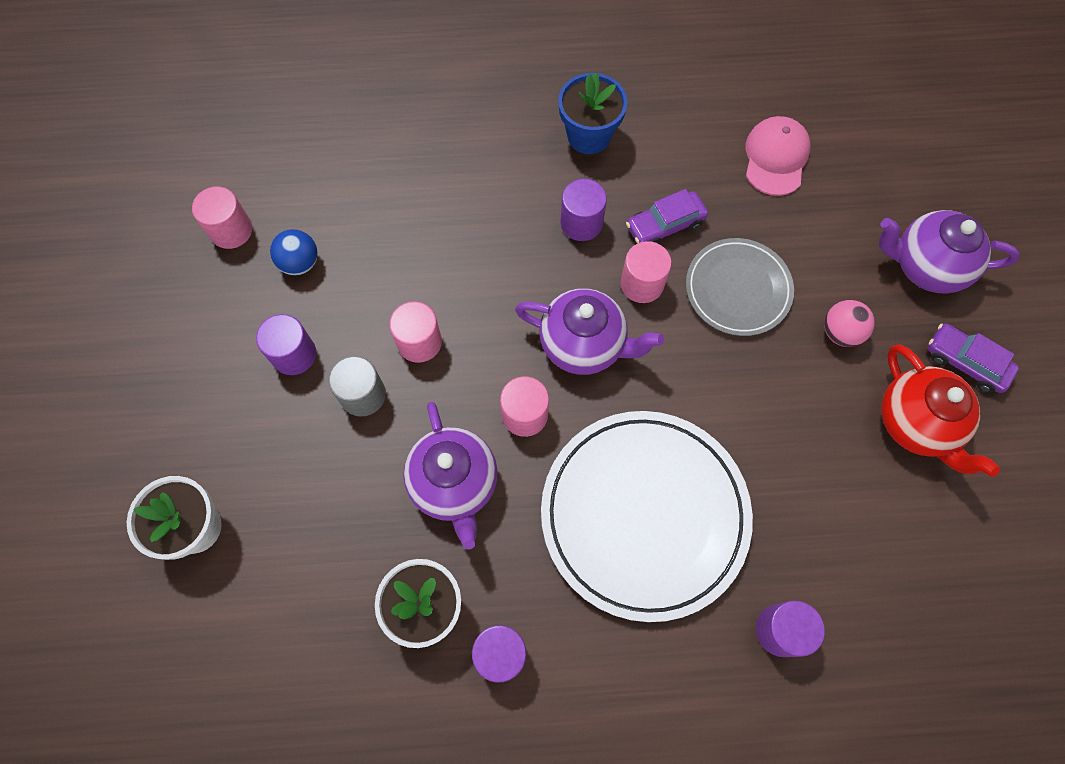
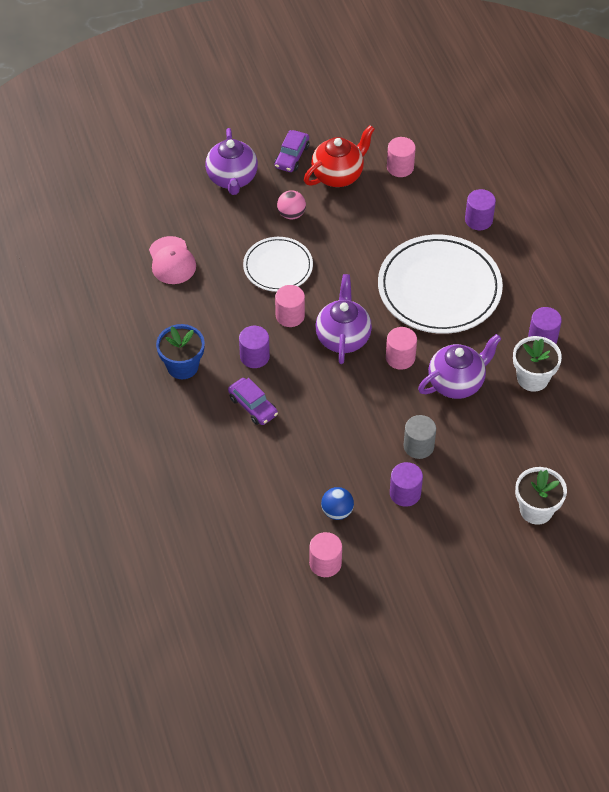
camera: 105 degrees left, 15 degrees down
pink cylinder [389,301,442,363] -> pink cylinder moved to [387,137,416,177]
purple car [626,189,708,244] -> purple car moved to [228,378,278,425]
grey plate [686,238,794,336] -> white plate [243,237,313,292]
pink cap [746,116,811,196] -> pink cap turned 105 degrees counterclockwise [149,236,196,284]

